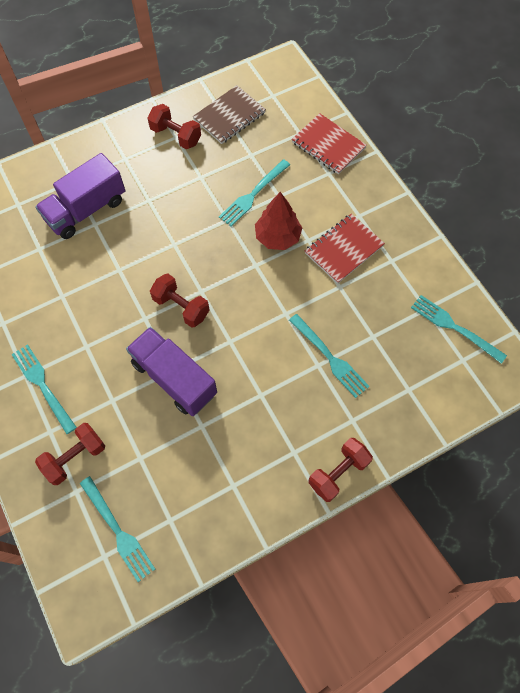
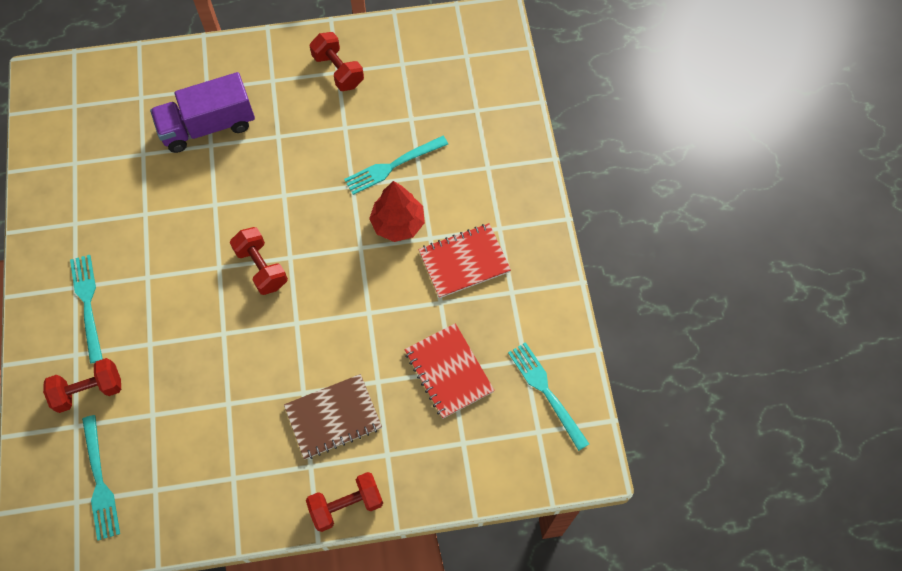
camera: 20 degrees right, 0 degrees up
purple truck [126,327,217,416] -> none
brown notebook [193,85,266,144] -> brown notebook moved to [284,374,382,459]
turquoise fork [289,314,369,398] -> none
red notebook [292,113,367,174] -> red notebook moved to [404,323,495,419]

